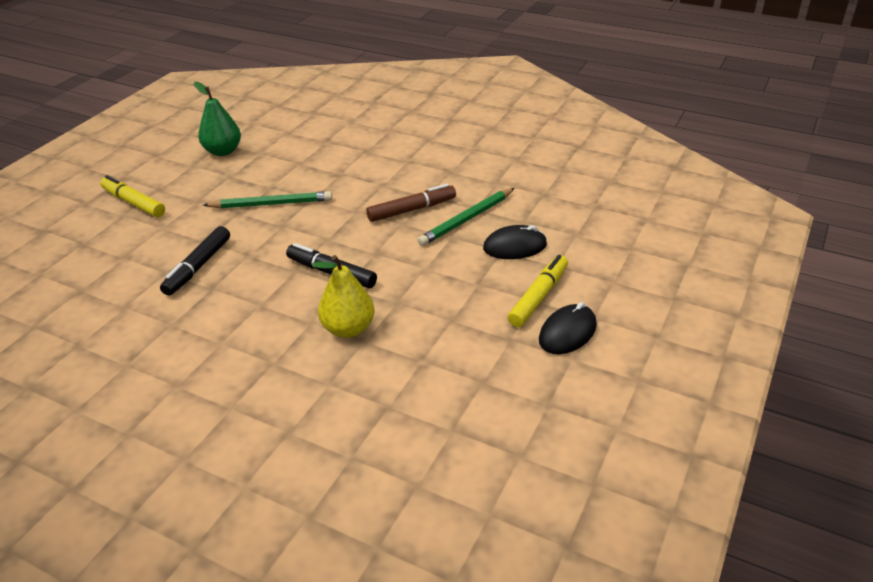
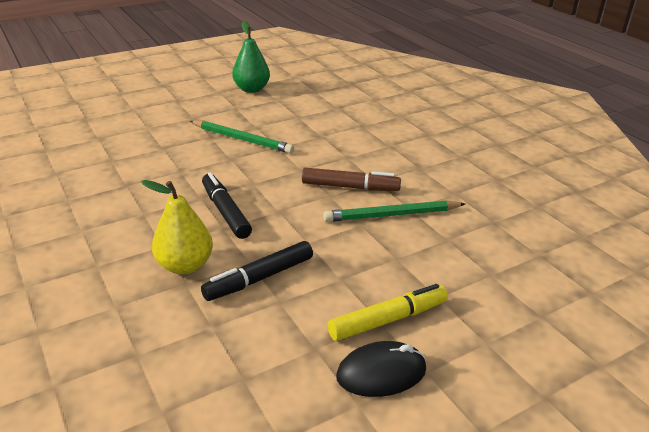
camera: 30 degrees right, 5 degrees down
yellow marker [100,175,165,217] -> none
black marker [160,226,230,296] -> black marker moved to [201,241,313,301]
black mouse [483,225,547,259] -> none

